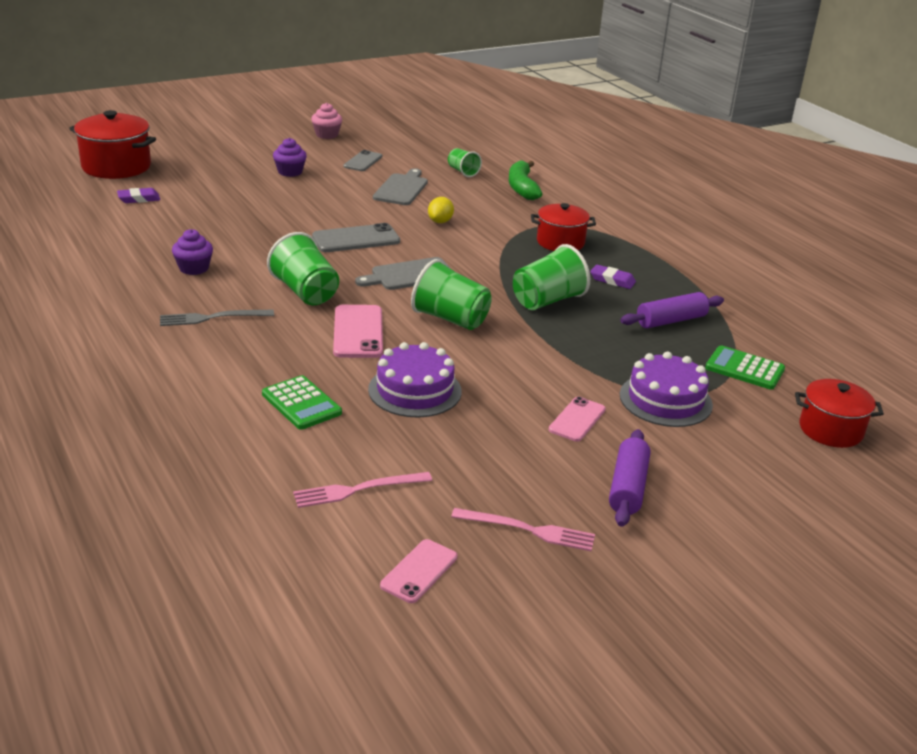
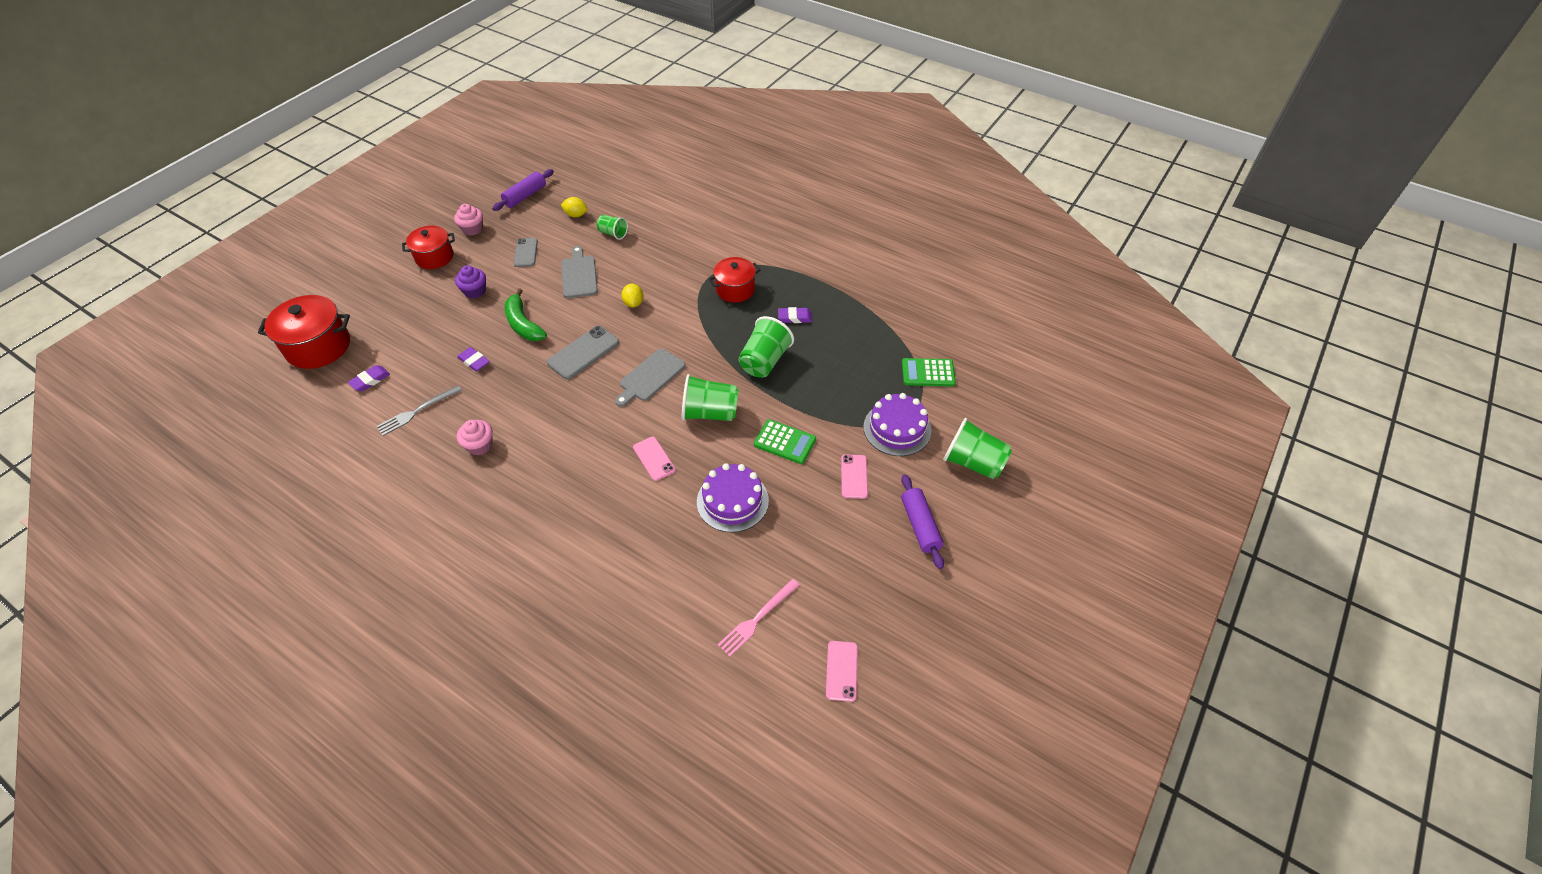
camera: 25 degrees left, 20 degrees up
grey fork [160,310,274,326] -> grey fork moved to [376,386,462,436]
purple cupcake [172,229,213,275] -> pink cupcake [457,420,493,455]
green calculator [262,375,342,430] -> green calculator moved to [754,419,816,464]
green cup [267,232,339,305] -> green cup moved to [943,418,1012,479]
pink phone [333,305,383,358] -> pink phone [633,437,676,481], size x0.66
pink fork [451,508,595,551] -> none
green banana [508,161,542,200] -> green banana moved to [505,288,547,341]
purple rolling pin [620,292,724,328] -> purple rolling pin moved to [492,169,554,211]
red pot [795,379,884,448] -> red pot moved to [402,226,455,269]
none -> purple eraser [457,347,490,372]
none -> yellow lemon [561,197,587,217]

